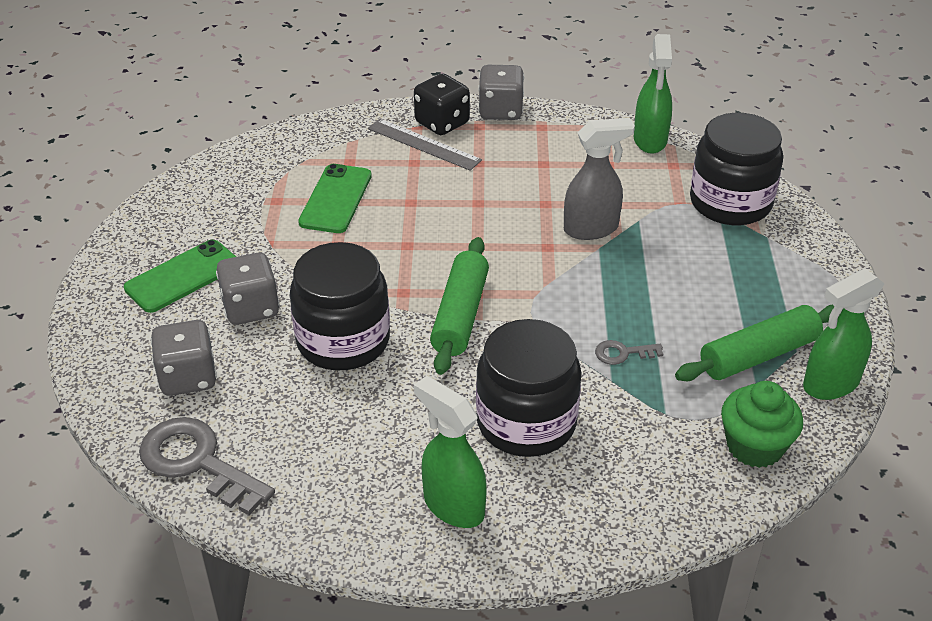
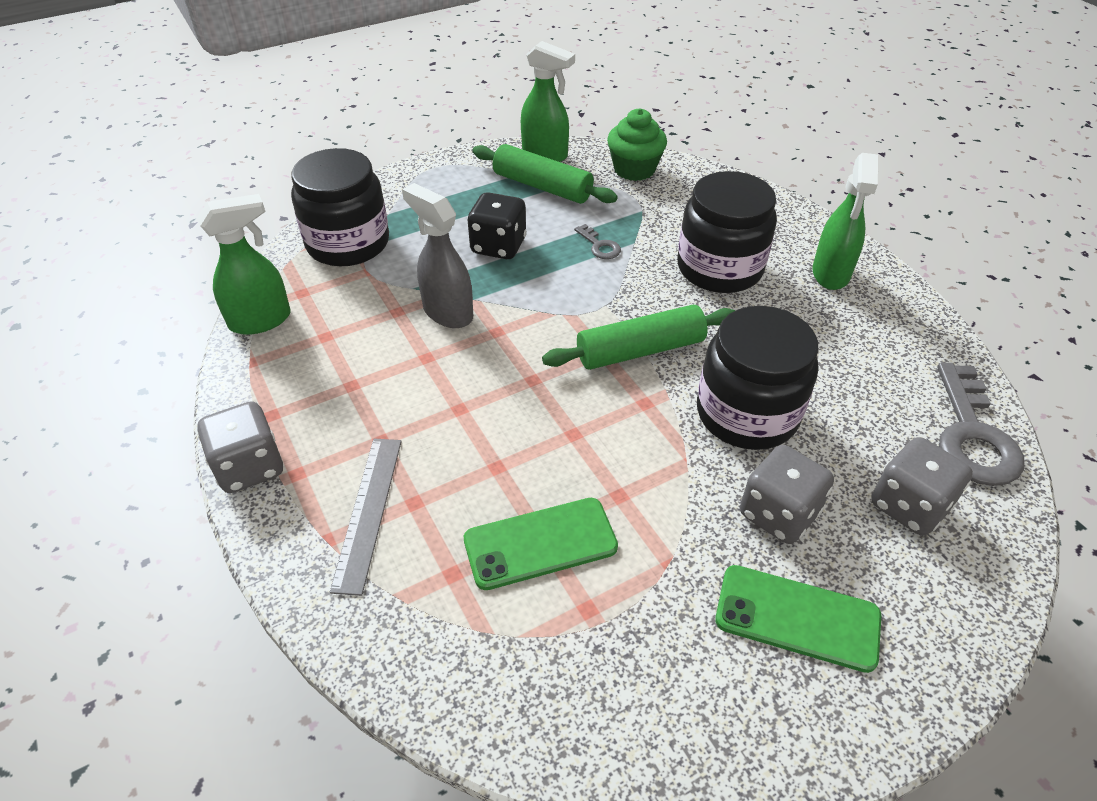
camera: 120 degrees left, 5 degrees up
black dice [414,74,470,135] -> black dice moved to [467,192,527,259]

